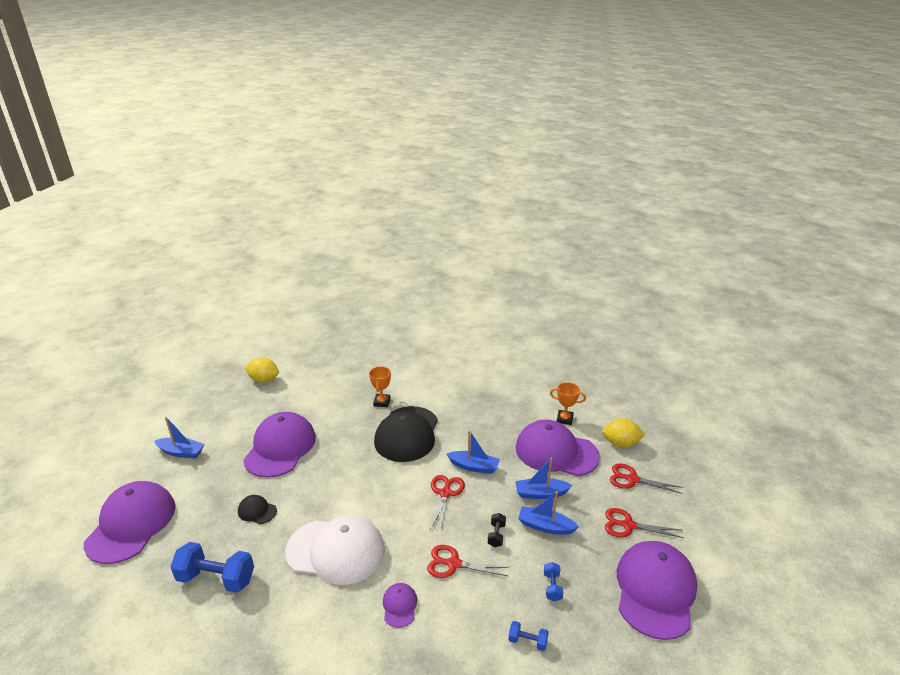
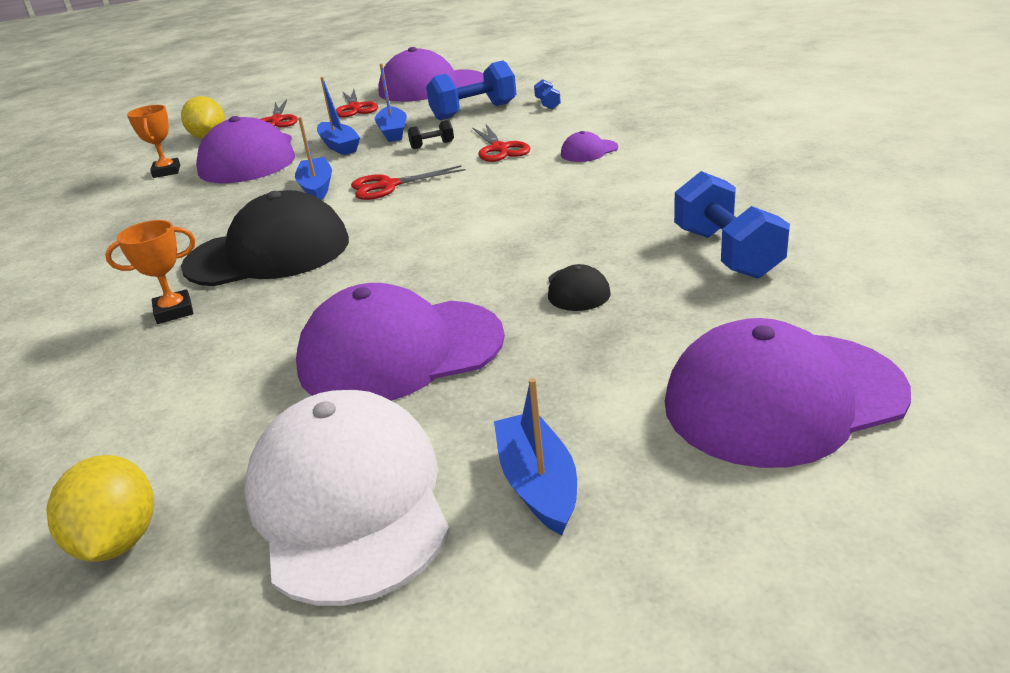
camera: 115 degrees left, 0 degrees up
white cap [285,515,385,585] -> white cap moved to [244,390,450,606]
blue dumbbell [544,562,563,602] -> blue dumbbell [426,60,516,120], size x2.11

